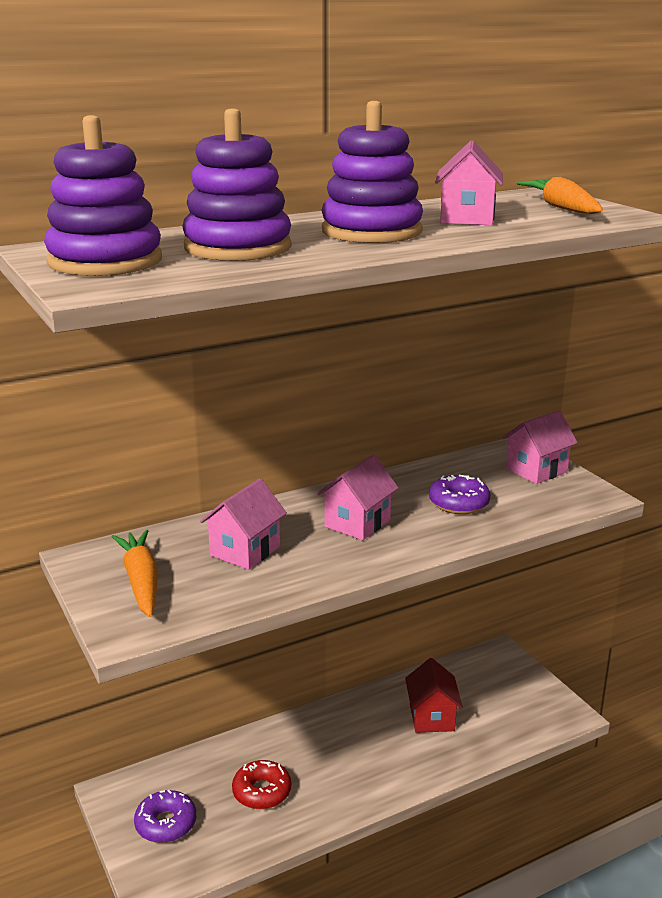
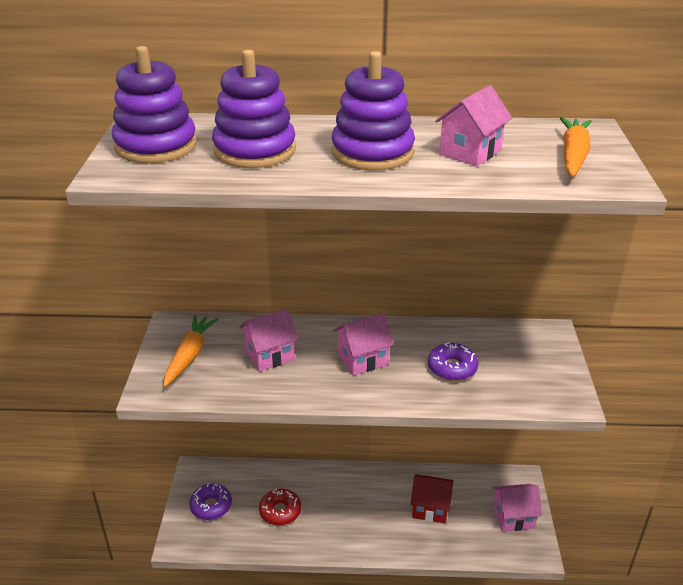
camera: 30 degrees right, 10 degrees up
red house [405,658,463,733] -> red house turned 75 degrees clockwise [411,474,453,524]
pink house [502,410,578,484] -> pink house moved to [493,484,542,532]

